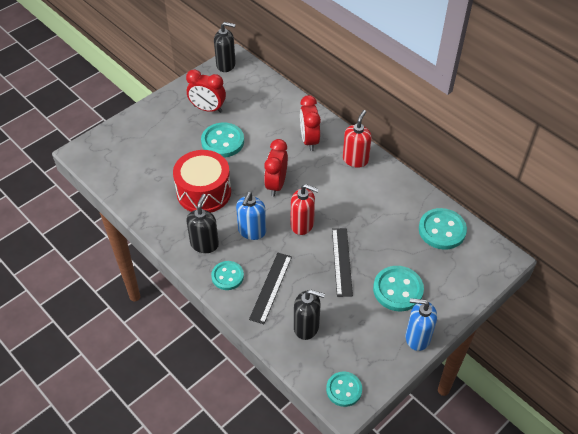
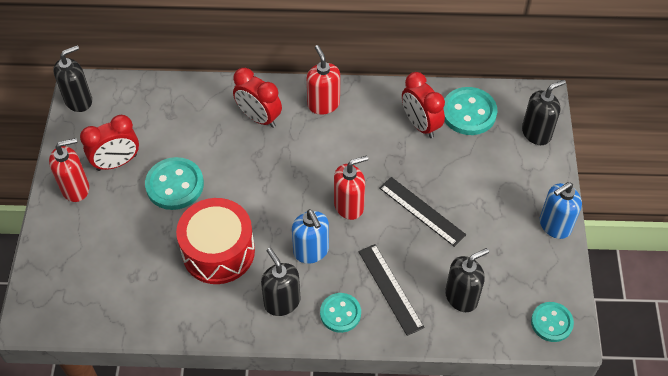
camera: 45 degrees left, 5 degrees up
red clock [264,139,288,196] -> red clock moved to [402,72,445,138]
turquoise button [373,266,424,311] -> none
none -> red soap dispenser [49,138,89,202]
none -> black soap dispenser [522,80,566,145]

